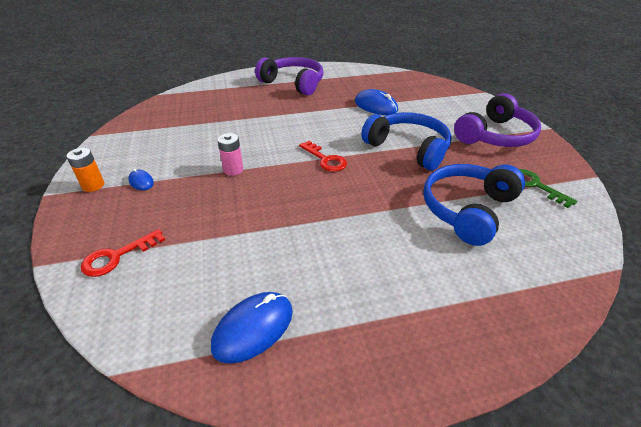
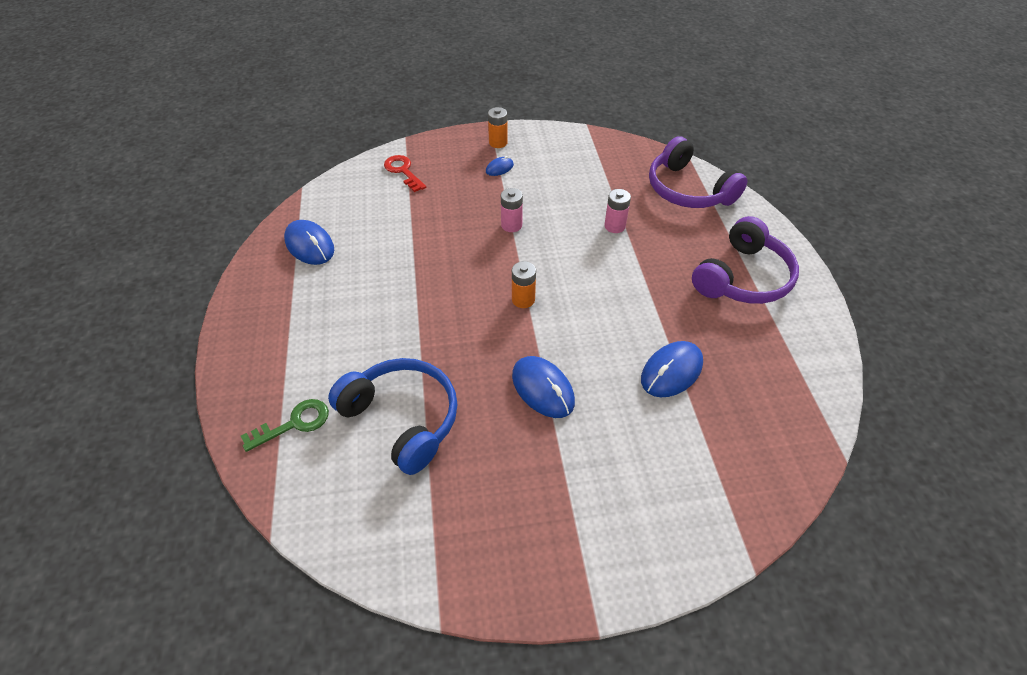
camera: 95 degrees right, 10 degrees up
red key [299,141,347,172] -> orange battery [512,261,536,308]
blue headphones [361,112,452,170] -> blue mouse [512,356,575,418]
purple headphones [454,93,541,147] -> purple headphones moved to [649,136,747,208]
green key [519,169,578,208] -> green key moved to [241,399,329,452]
none -> pink battery [604,189,631,233]

